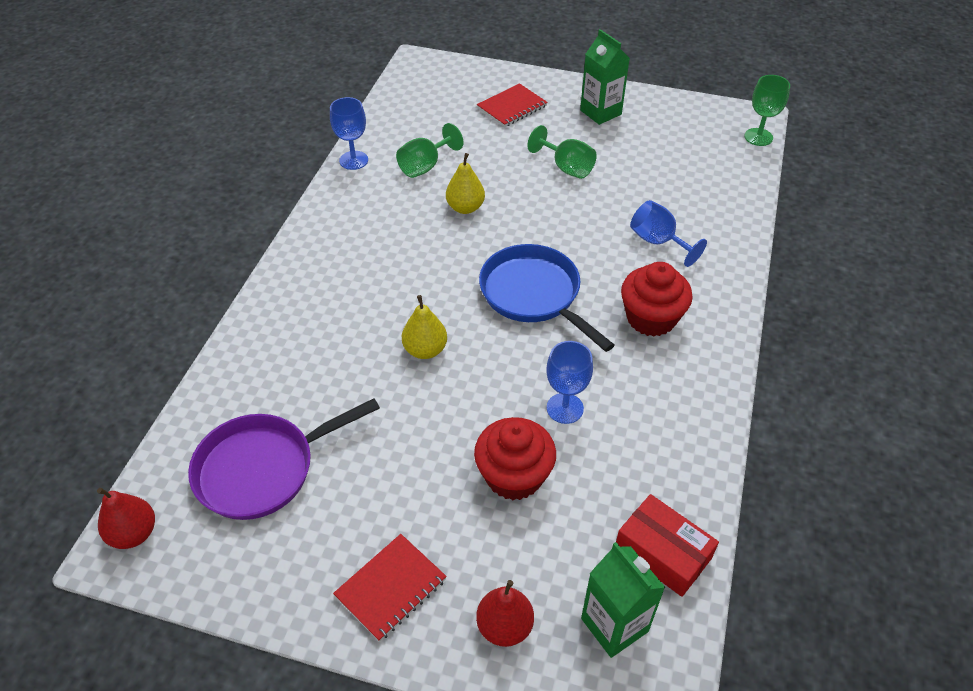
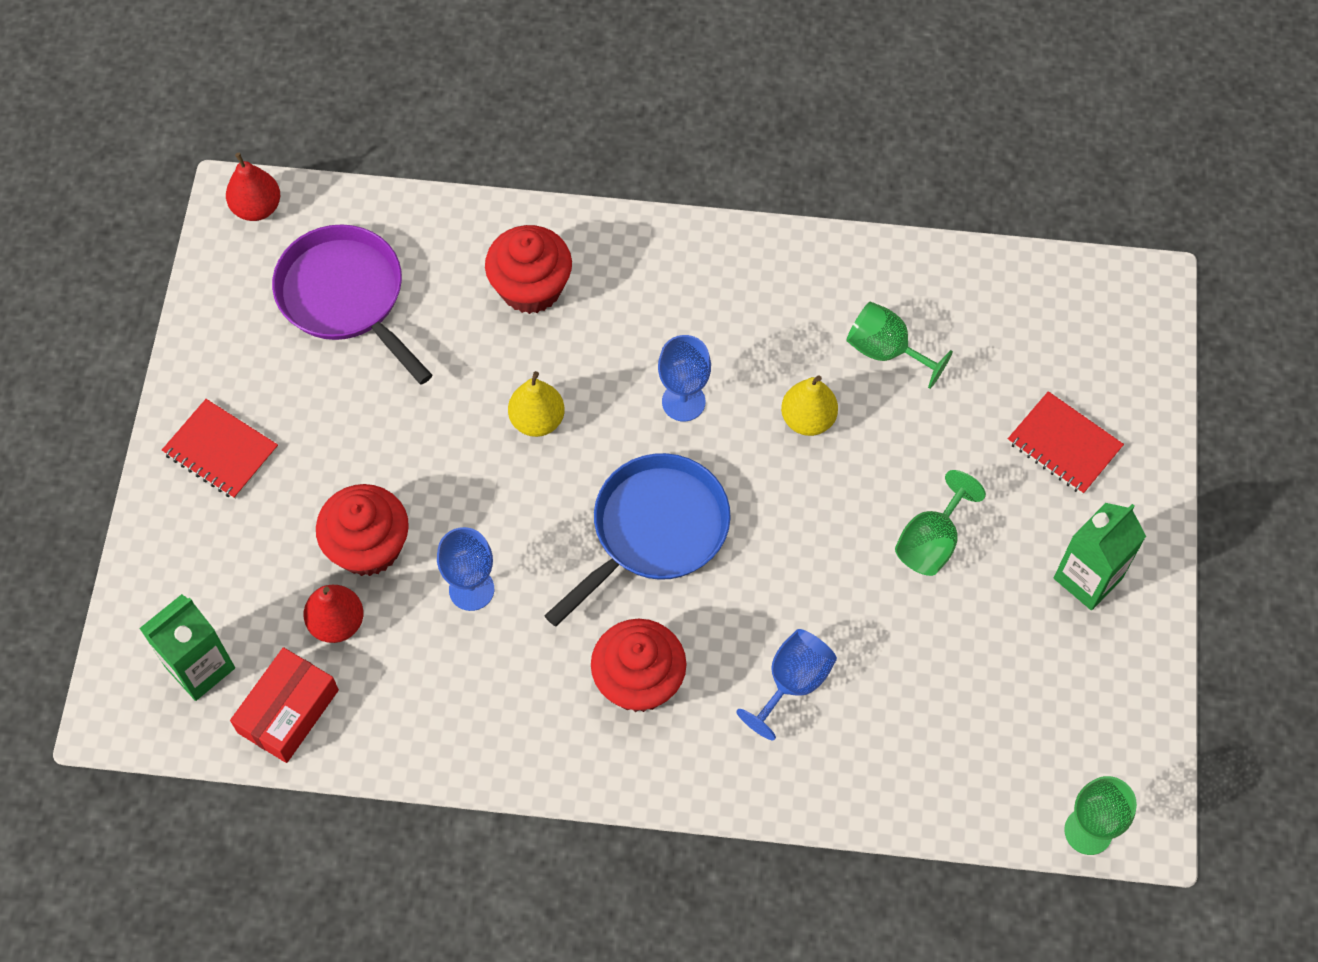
camera: 80 degrees right, 15 degrees up
blue goblet [330,97,368,170] -> blue goblet moved to [658,335,711,422]
red pear [476,580,534,647] -> red pear moved to [304,585,363,643]
none -> red cupcake [485,225,572,314]

